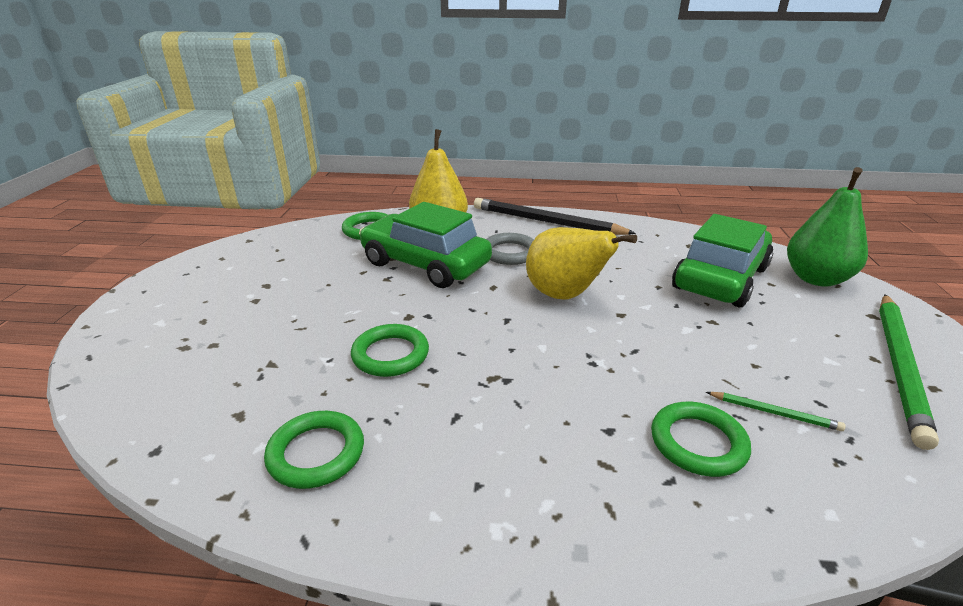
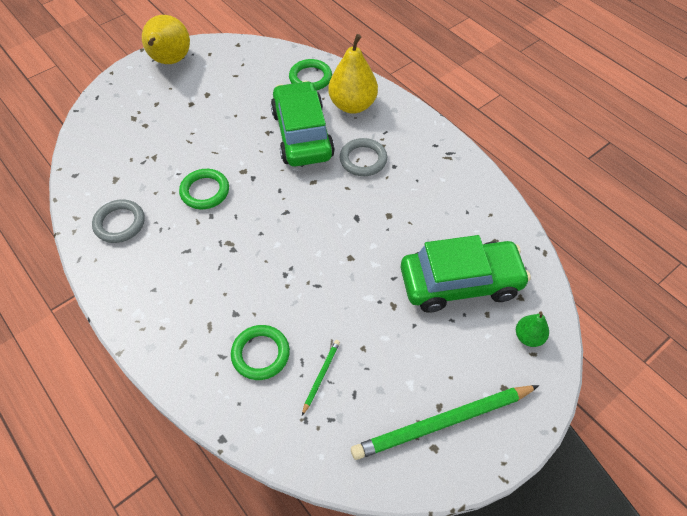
camera: 45 degrees right, 25 degrees up
green ring [264,411,364,489] -> grey ring [92,199,145,243]
black pencil [474,198,636,235] -> none
yellow pear [526,227,637,299] -> yellow pear moved to [142,15,190,64]
green pencil [706,392,846,431] -> green pencil turned 135 degrees counterclockwise [302,340,340,415]
green pear [787,167,868,287] -> green pear [516,312,549,347], size x0.51

